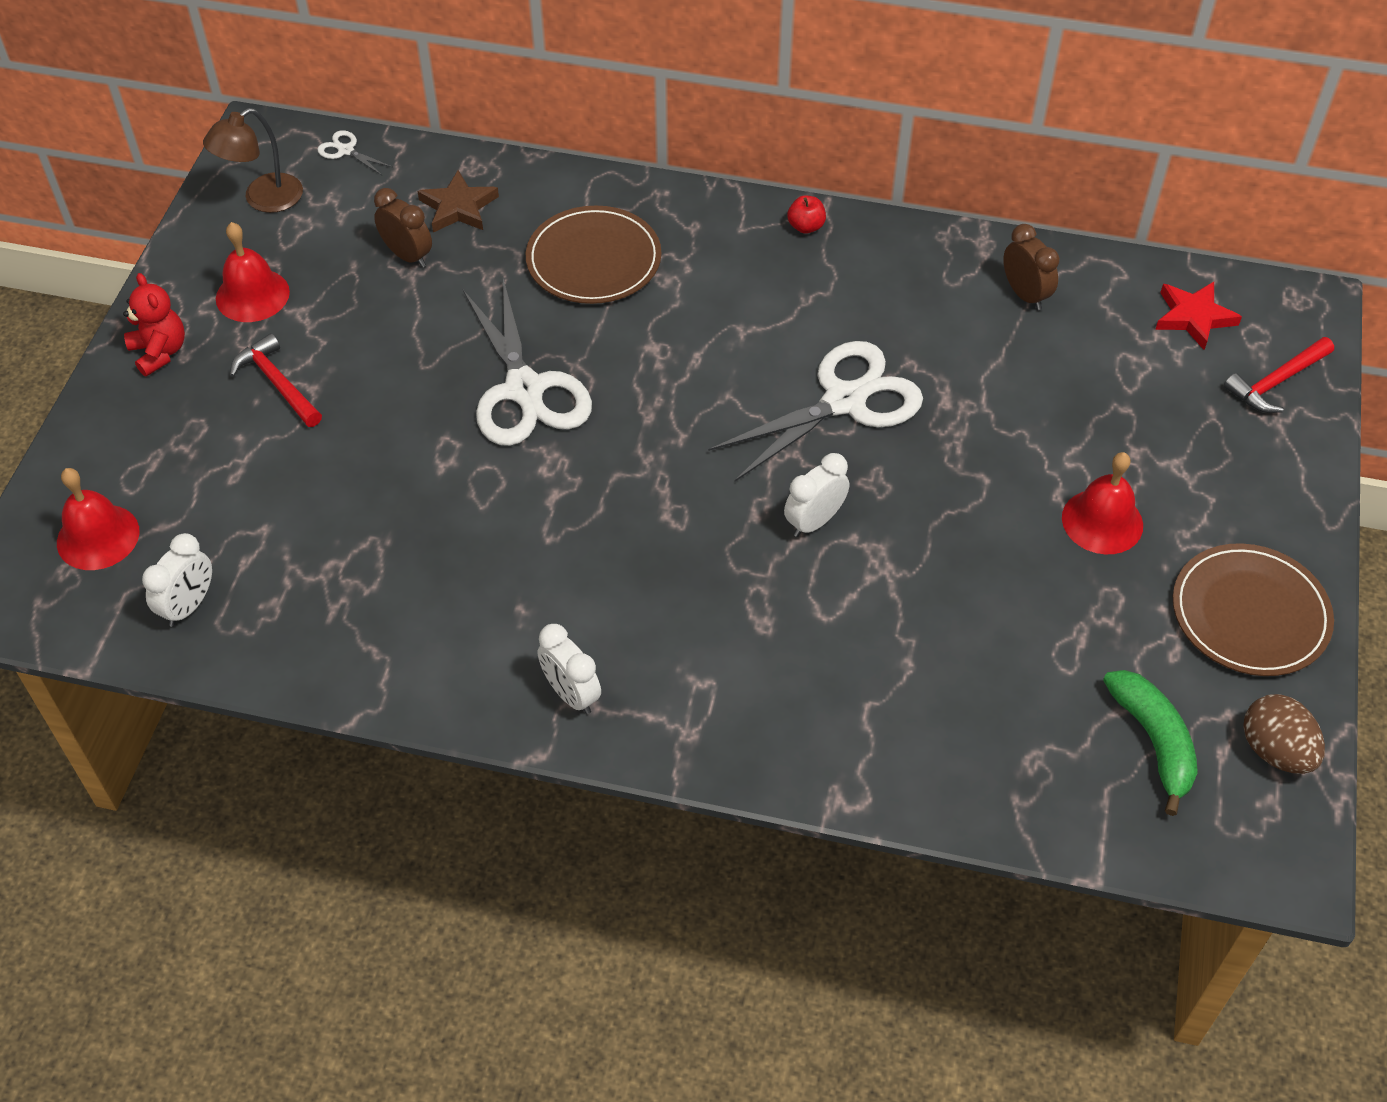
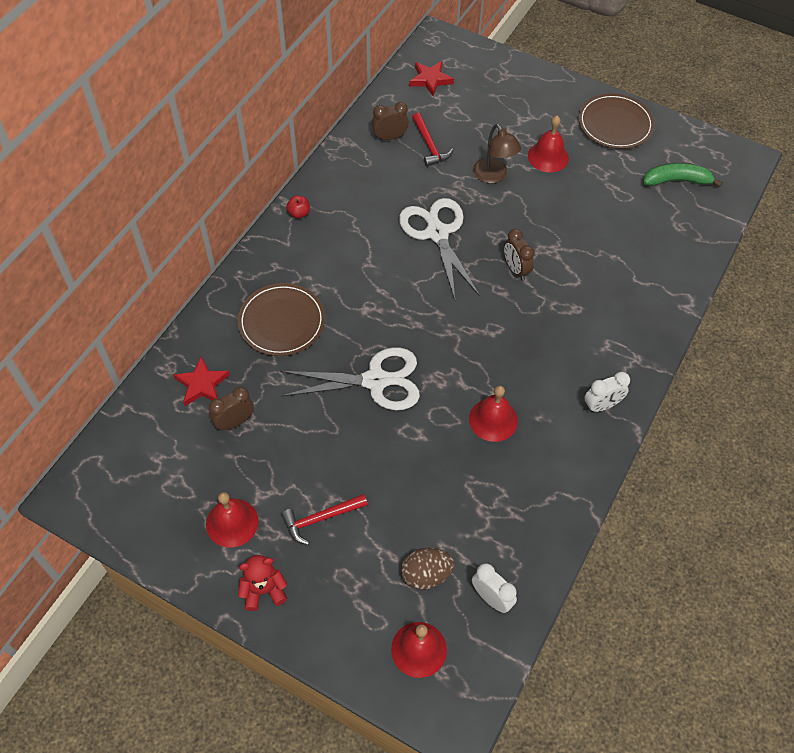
camera: 75 degrees left, 5 degrees up
brown lamp [203,108,303,213] -> brown lamp moved to [473,124,521,183]
white scissors [317,130,392,175] -> none
brown star [418,170,499,233] -> red star [174,356,230,406]
white clock [784,453,849,537] -> brown clock [504,229,535,280]
red hammer [1224,337,1334,413] -> red hammer moved to [412,113,453,167]
brown egg [1243,694,1325,774] -> brown egg moved to [401,548,455,590]
none -> red bell [469,386,518,442]

